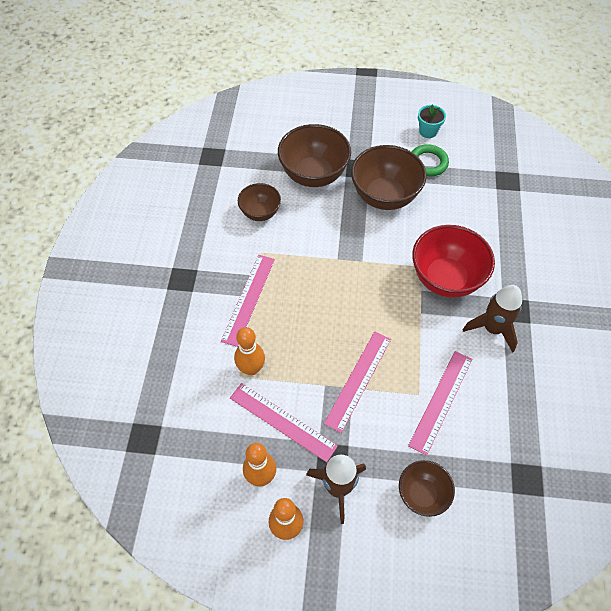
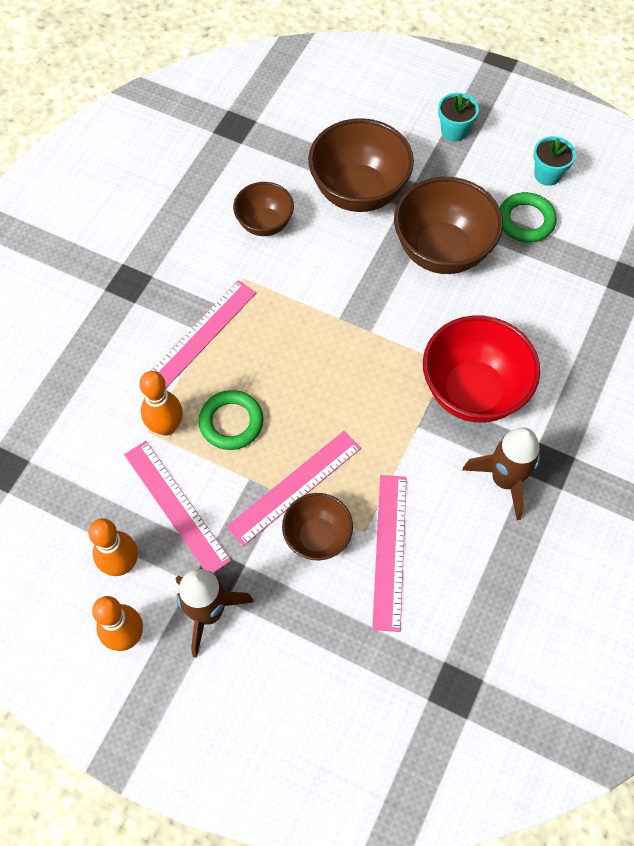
camera: 20 degrees right, 5 degrees up
brown bowl [399,460,455,517] -> brown bowl moved to [282,493,353,561]
pink ruler [408,351,472,456] -> pink ruler turned 45 degrees counterclockwise [372,475,407,632]
none -> green ring [199,390,264,450]
none -> turquoise flower pot [438,93,479,142]

